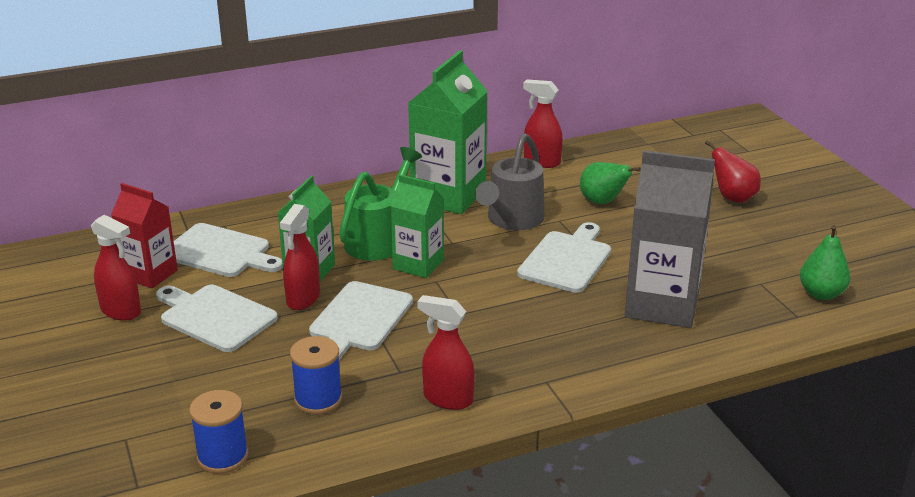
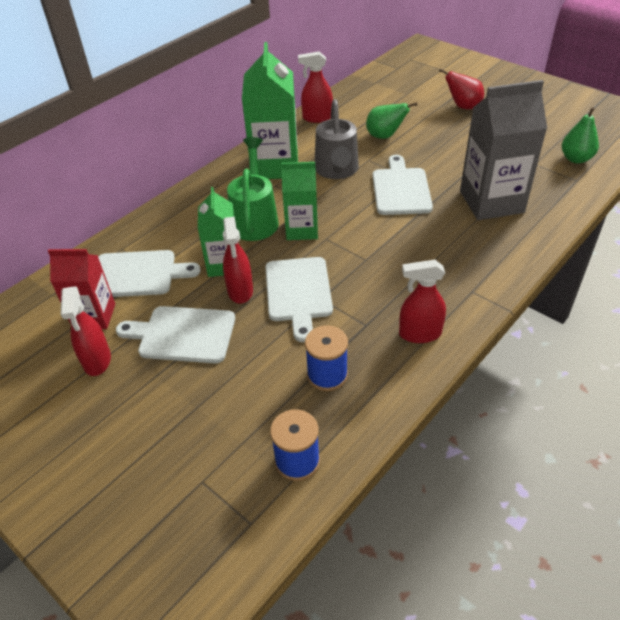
camera: 25 degrees left, 15 degrees up
red spray bottle [91,215,141,321] -> red spray bottle turned 75 degrees clockwise [61,287,111,376]

